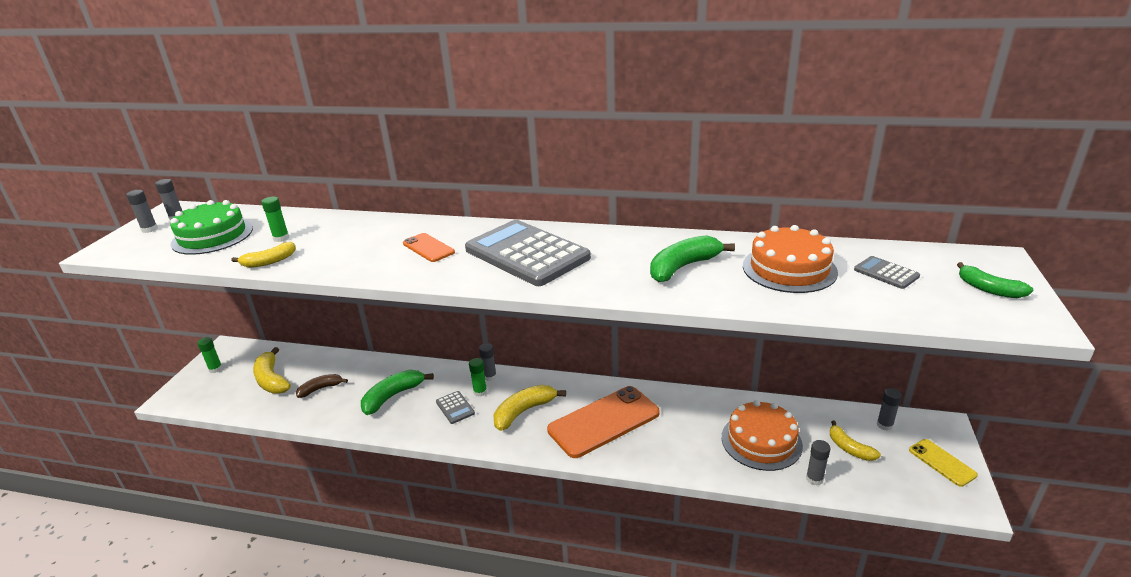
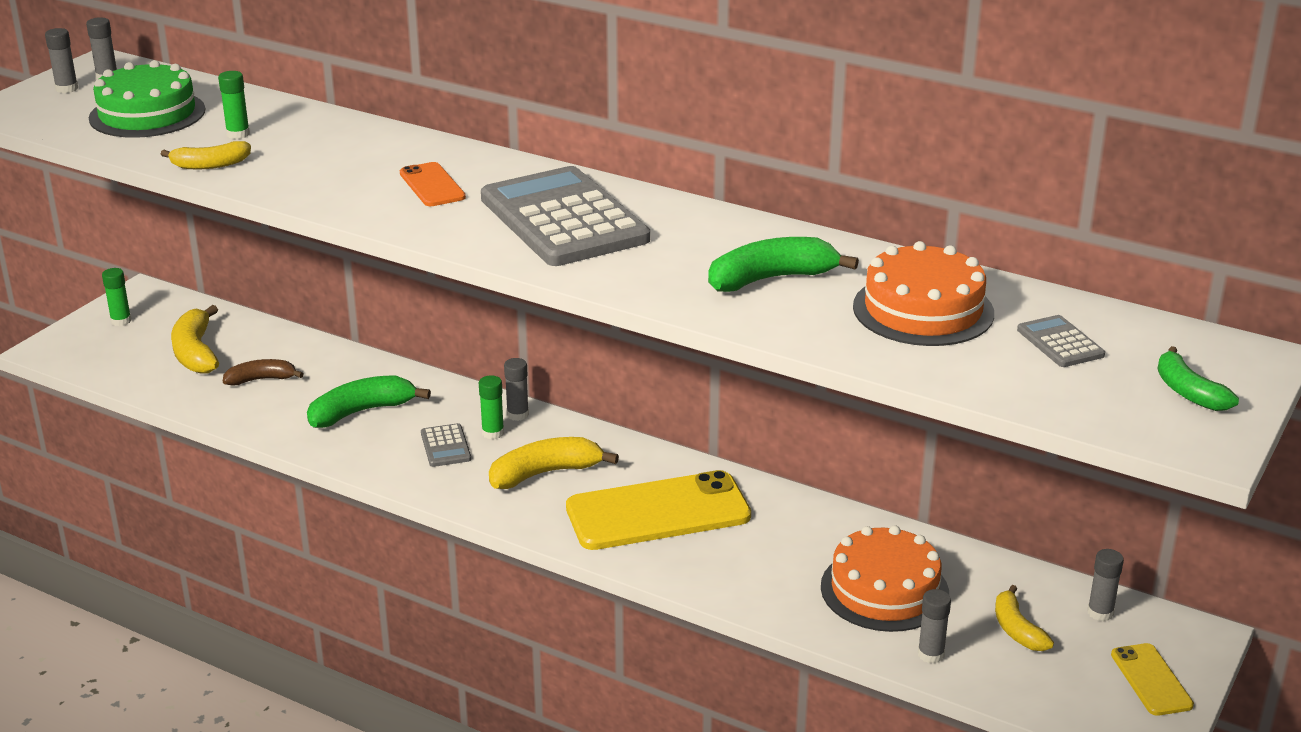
camera: 15 degrees right, 0 degrees up
orange phone [547,386,660,458] -> yellow phone [566,470,751,550]

